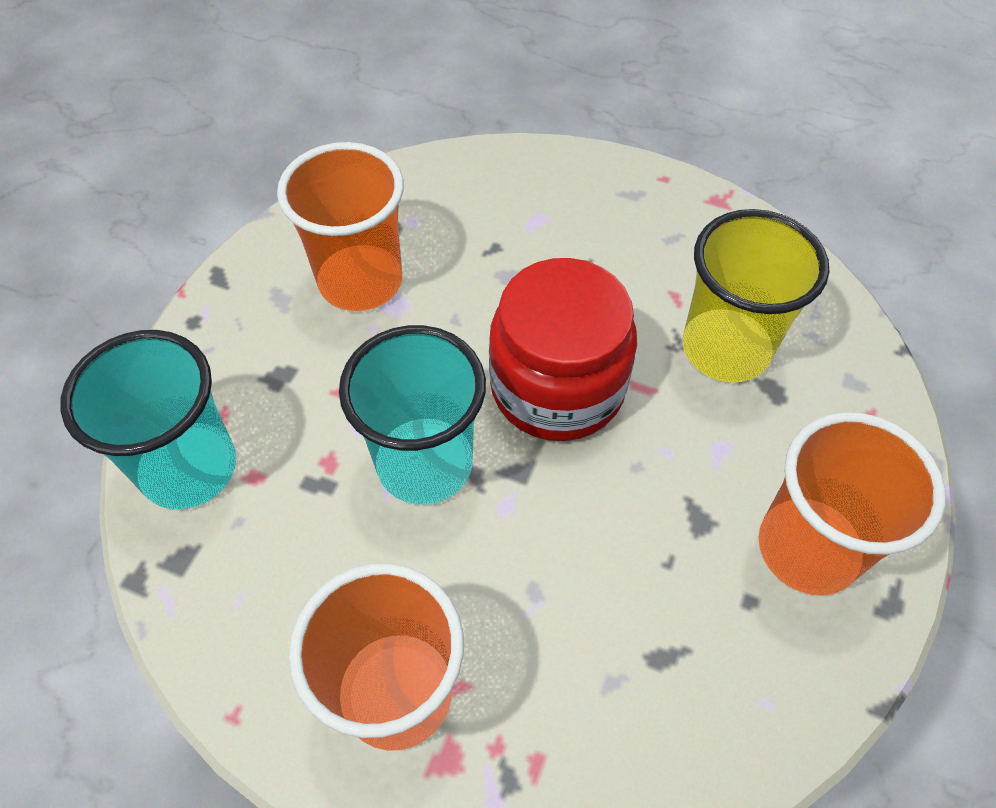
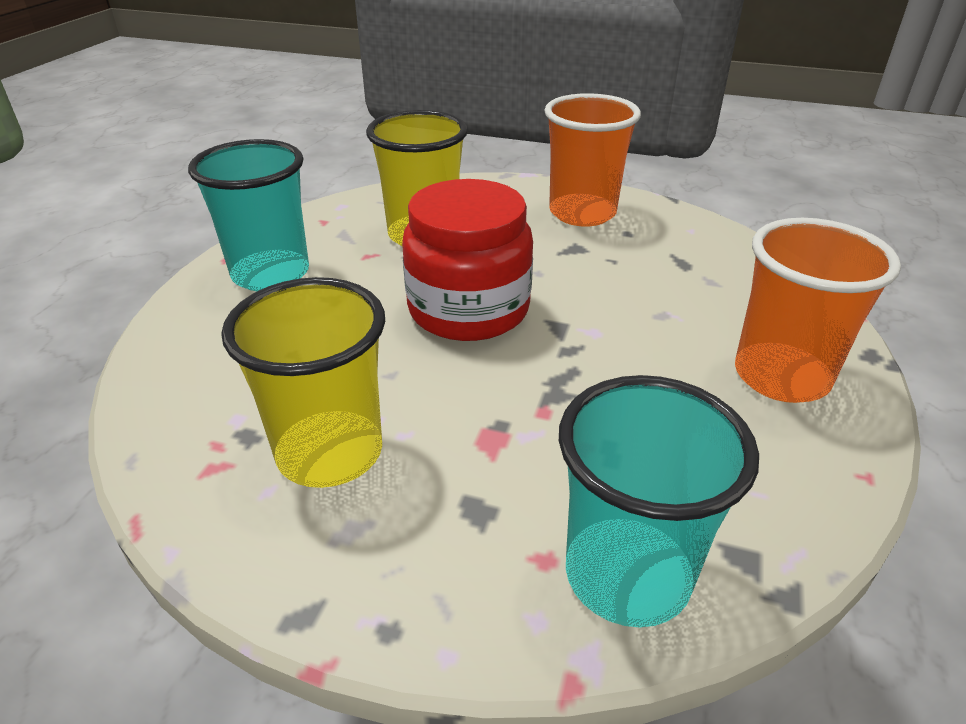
camera: 95 degrees left, 20 degrees down
orange cup [277,142,404,311] -> yellow cup [221,277,385,488]
turquoise cup [339,325,486,505] -> turquoise cup moved to [188,139,309,291]

